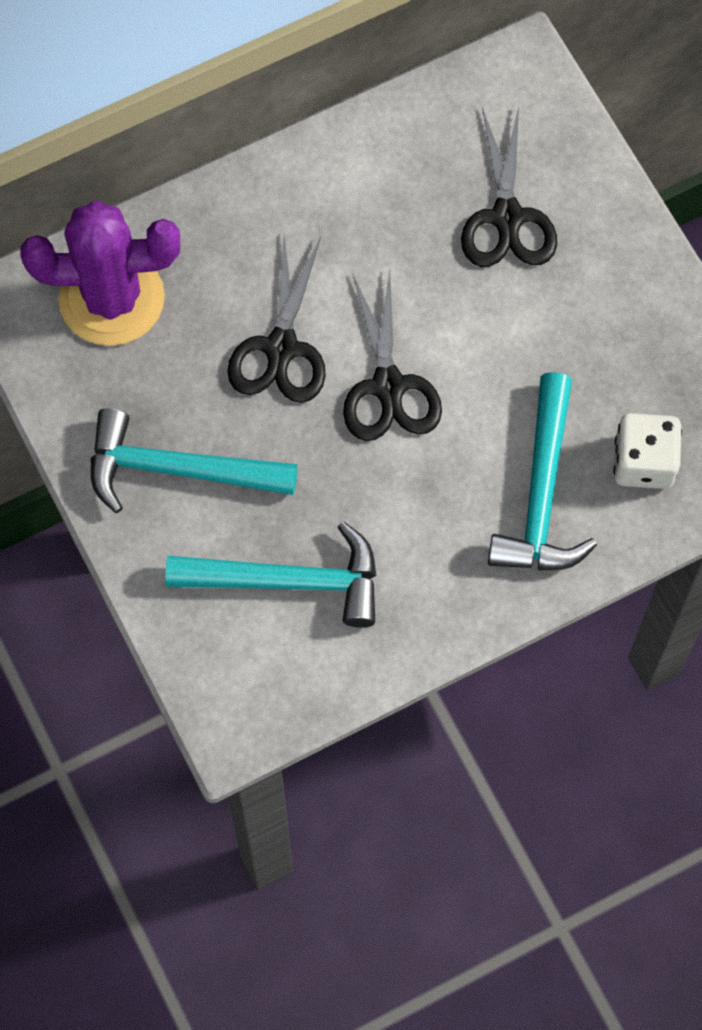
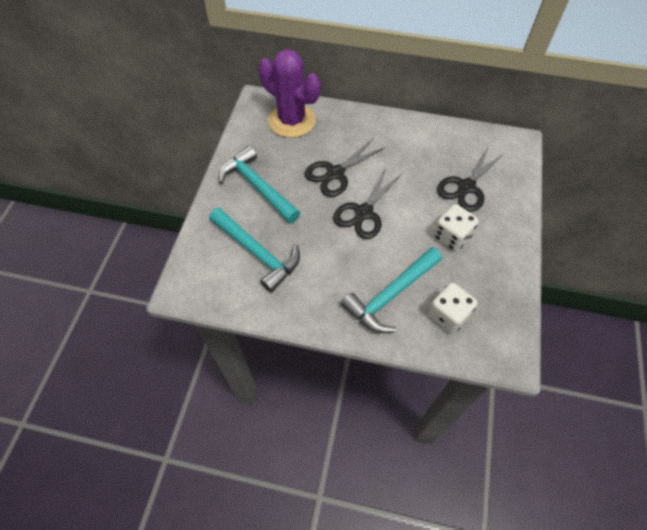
camera: 40 degrees right, 10 degrees down
none -> white dice [433,204,479,252]

